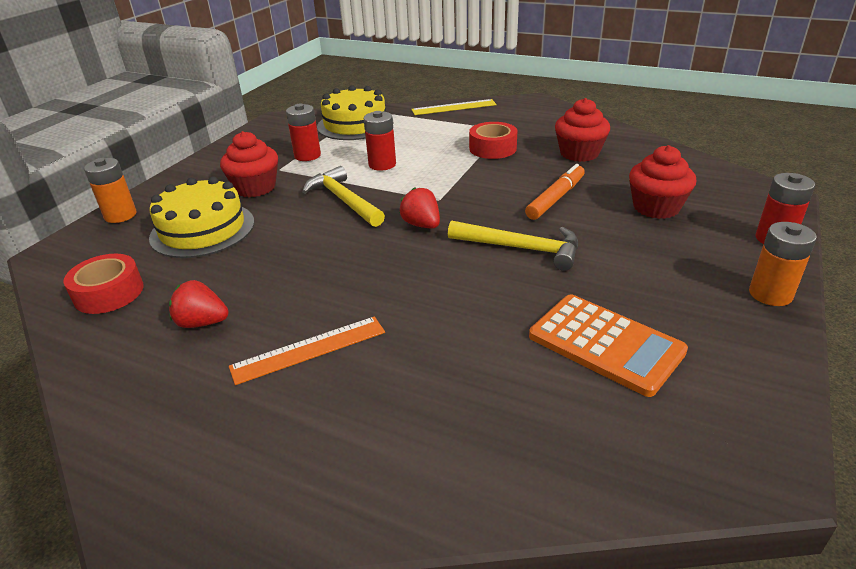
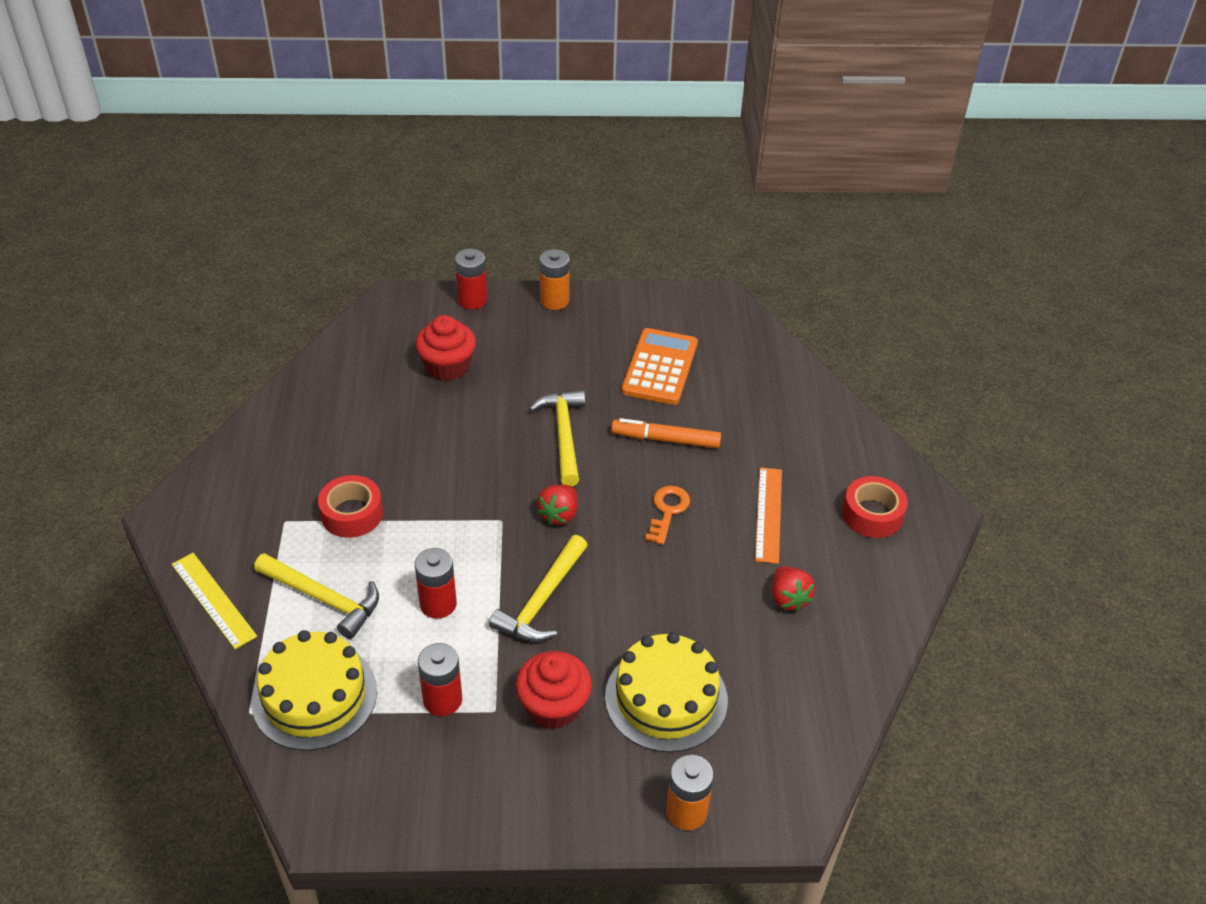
camera: 120 degrees left, 10 degrees up
red tape [63,254,144,314] -> red tape moved to [842,476,908,538]
orange ruler [229,316,385,385] -> orange ruler turned 60 degrees clockwise [755,467,782,564]
orange marker [525,164,585,220] -> orange marker moved to [611,418,721,448]
red cupcake [555,98,610,162] -> none
none -> yellow hammer [254,553,379,639]
none -> orange key [645,486,690,545]

